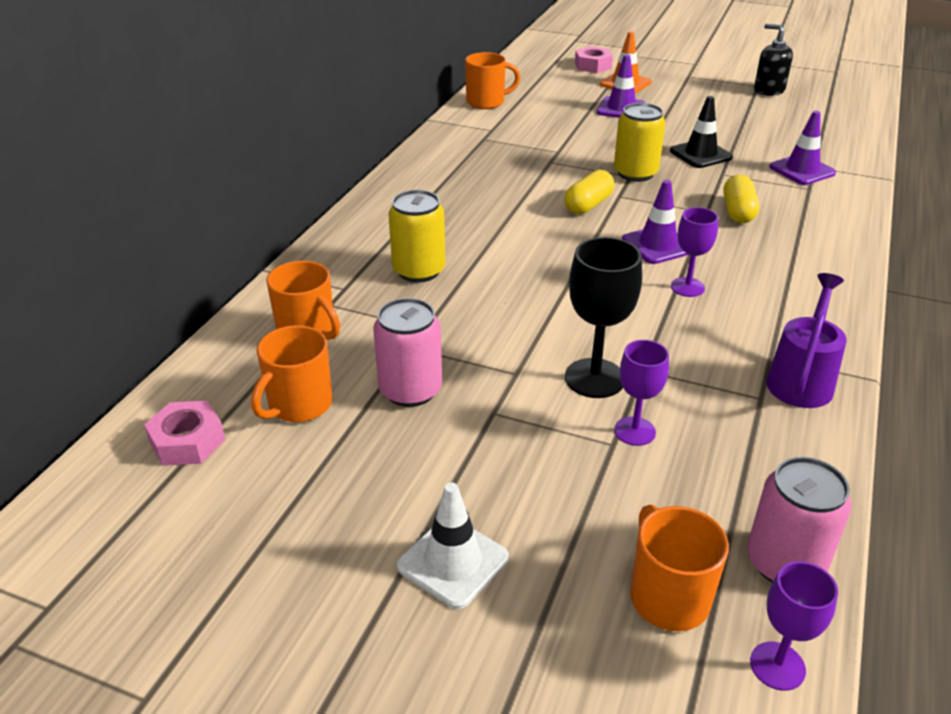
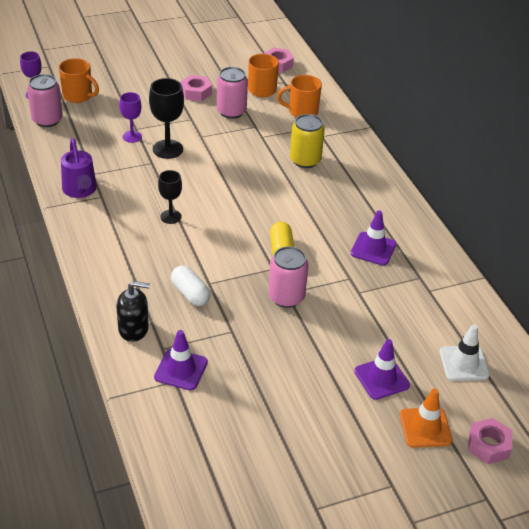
camera: 135 degrees right, 5 degrees up
white traffic cone [397,482,509,609] -> white traffic cone moved to [440,324,490,381]
orange mug [465,52,520,109] -> none
yellow can [614,103,666,182] -> pink can [268,246,308,308]
purple traffic cone [622,180,689,264] -> purple traffic cone moved to [351,211,396,266]
black traffic cone [670,96,733,168] -> none
purple goblet [671,207,718,297] -> black goblet [158,170,182,224]
yellow capsule [723,175,759,223] -> white capsule [171,265,211,306]
black soap dispenser [754,23,793,96] -> black soap dispenser moved to [116,281,150,342]
none -> pink nut [180,75,212,101]

